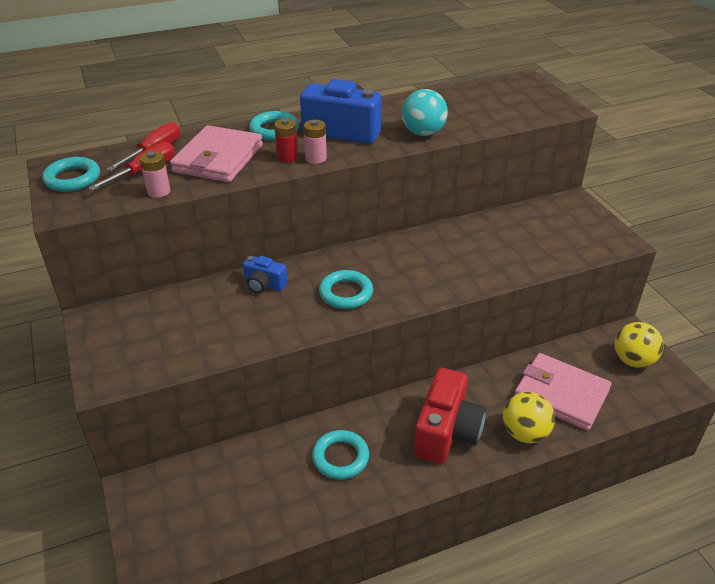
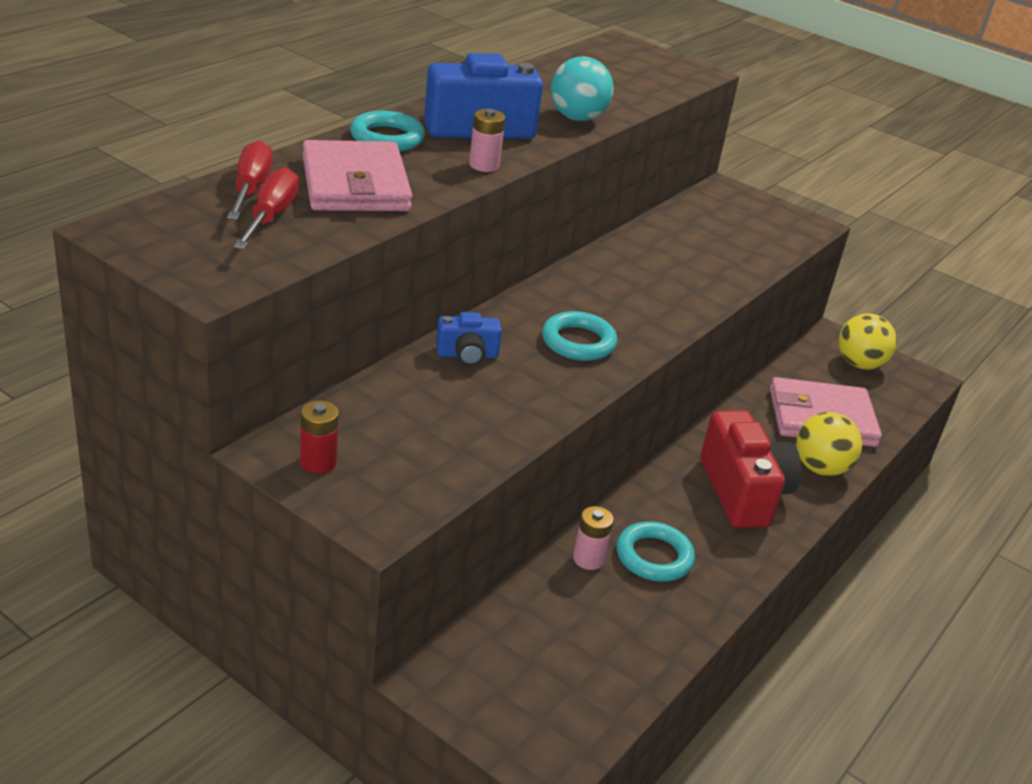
camera: 35 degrees left, 5 degrees down
turquoise ring [42,157,100,192] -> none
pink battery [140,151,170,198] -> pink battery moved to [573,506,614,570]
red battery [274,119,298,163] -> red battery moved to [300,400,339,474]

